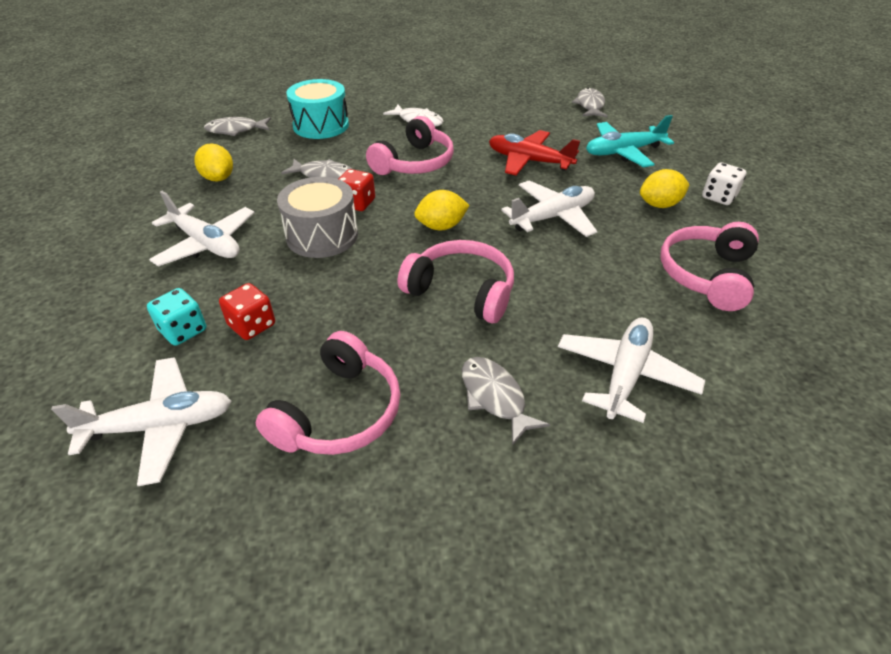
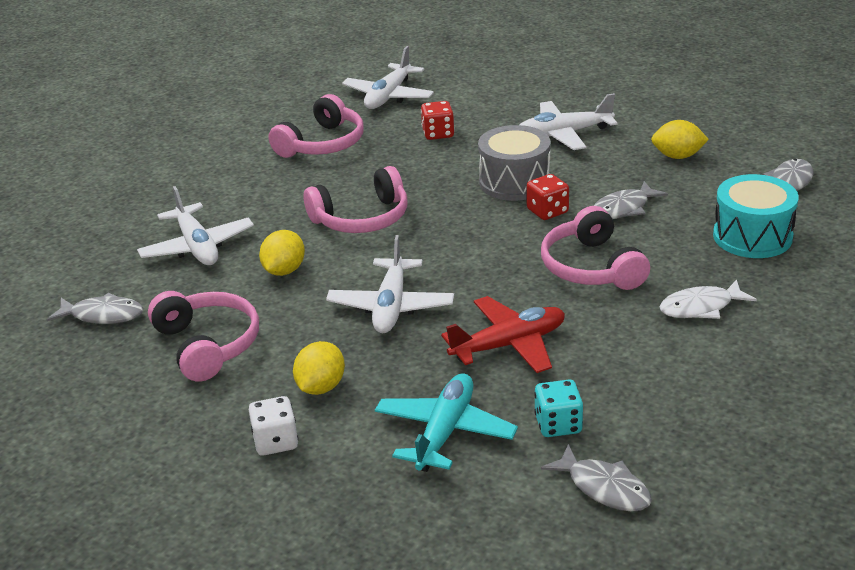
camera: 130 degrees right, 10 degrees down
turquoise dice [147,288,206,346] -> turquoise dice moved to [534,380,583,437]
pink headphones [256,331,400,455] -> pink headphones turned 120 degrees counterclockwise [269,94,364,158]
yellow lemon [414,190,470,230] -> yellow lemon moved to [259,230,305,276]
grey fish [462,357,550,446] -> grey fish moved to [47,293,143,324]

